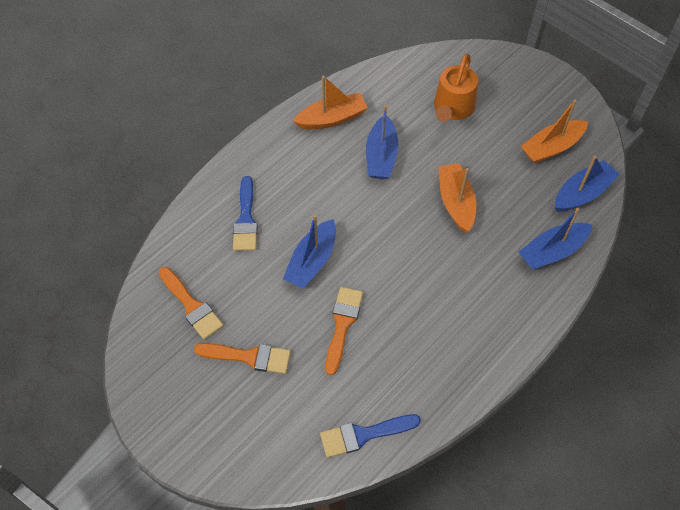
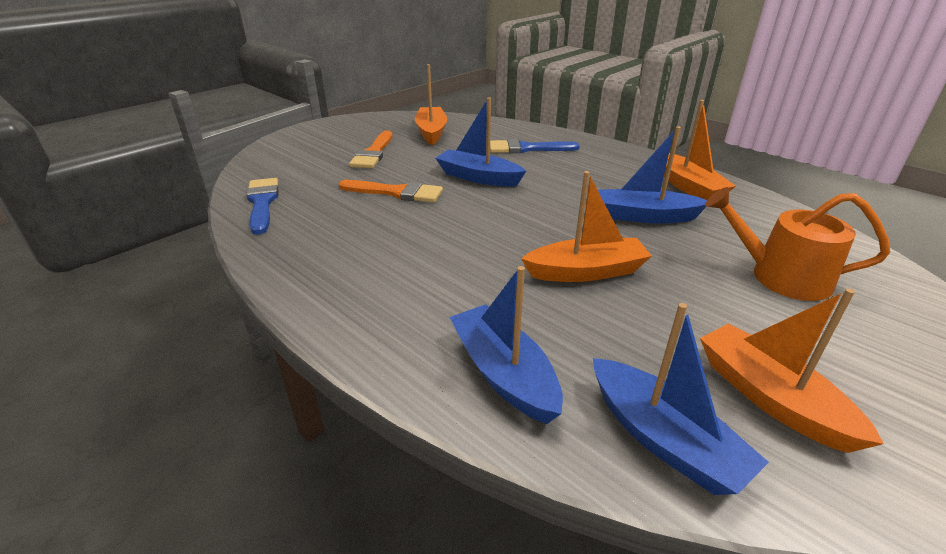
camera: 90 degrees right, 25 degrees down
orange brush [159,267,224,340] -> orange boat [415,64,447,145]

